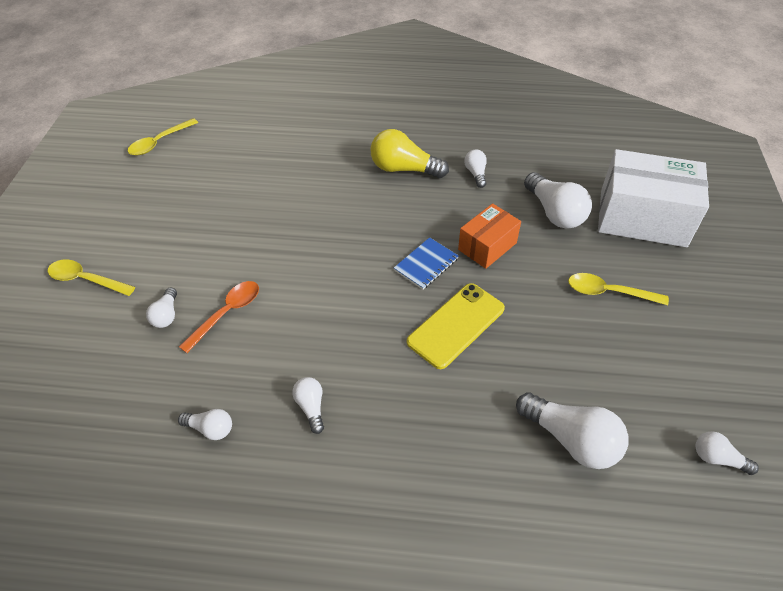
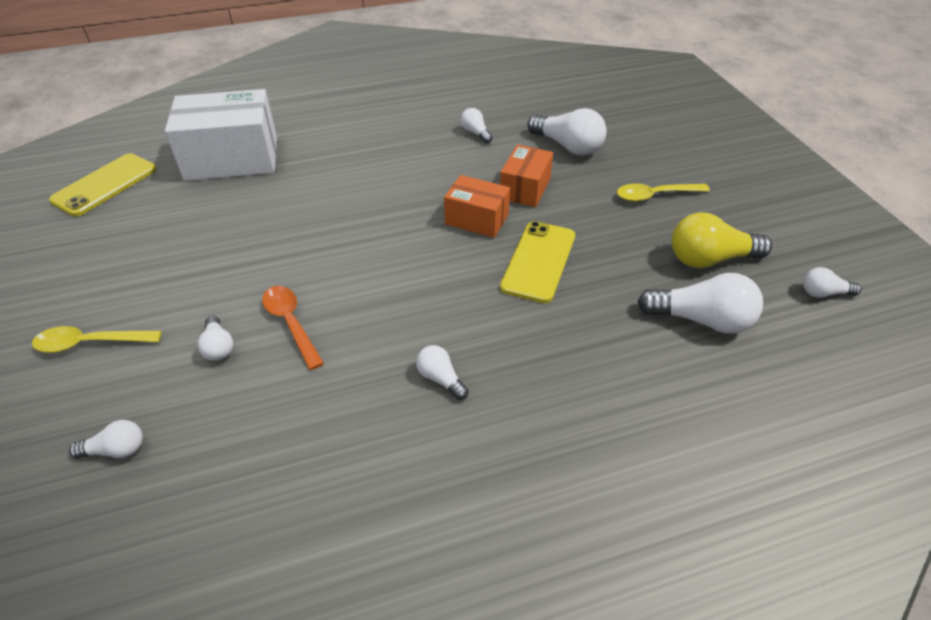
camera: 25 degrees left, 5 degrees down
yellow spoon [128,118,198,155] -> yellow phone [49,153,157,216]
white light bulb [178,409,232,440] -> white light bulb moved to [69,420,143,459]
orange spoon [179,281,259,353] -> orange spoon turned 45 degrees counterclockwise [262,286,324,370]
yellow light bulb [370,129,449,178] -> yellow light bulb moved to [671,212,772,268]
blue notebook [394,237,459,290] -> orange box [444,175,510,238]
white box [598,149,709,247] -> white box moved to [165,89,277,181]

